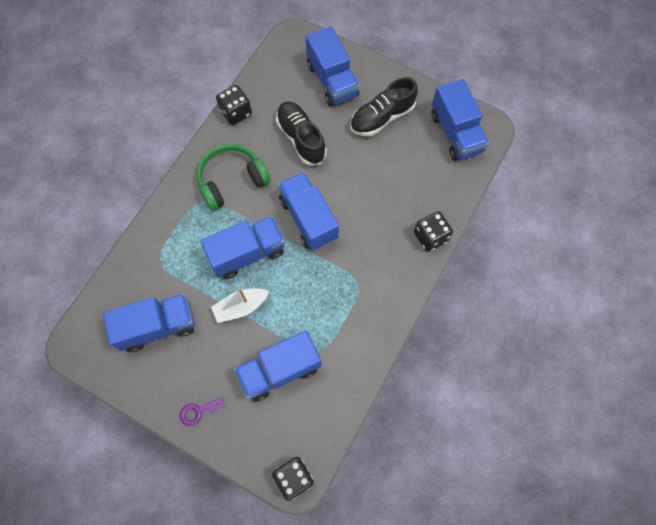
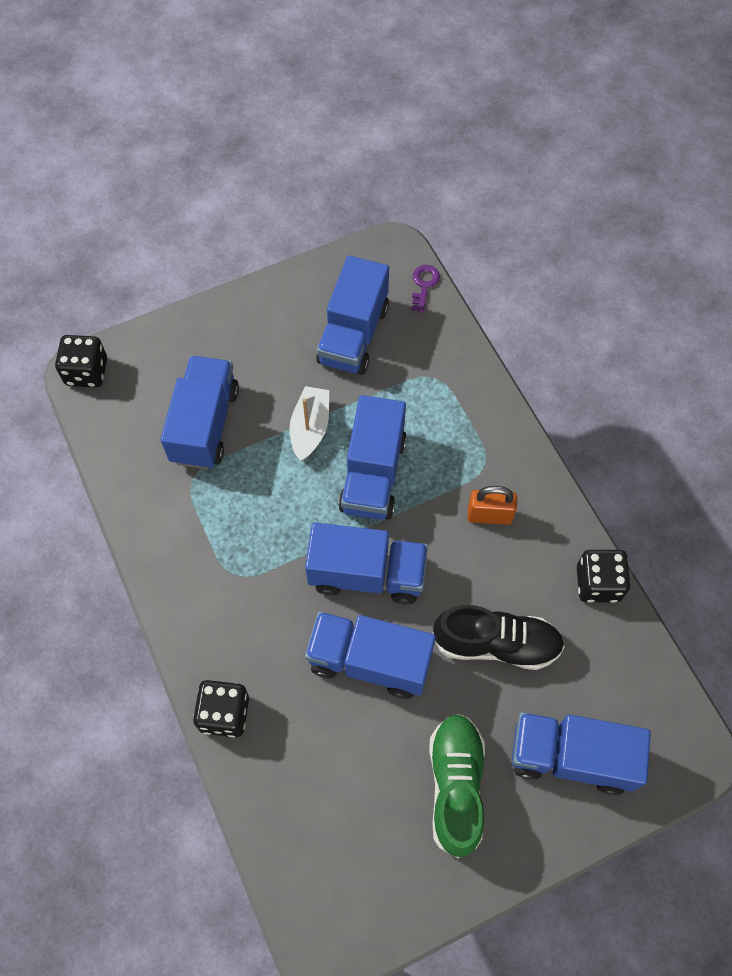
camera: 125 degrees right, 5 degrees down
purple key [180,397,225,426] -> purple key moved to [411,265,440,313]
green headphones [197,144,271,211] -> orange padlock [468,486,517,525]
black shoe [350,77,418,136] -> green shoe [429,714,485,858]
blue truck [431,79,489,161] -> blue truck moved to [305,612,436,699]

